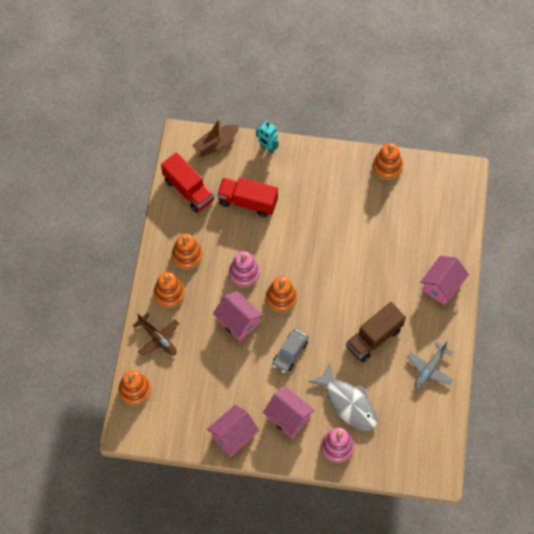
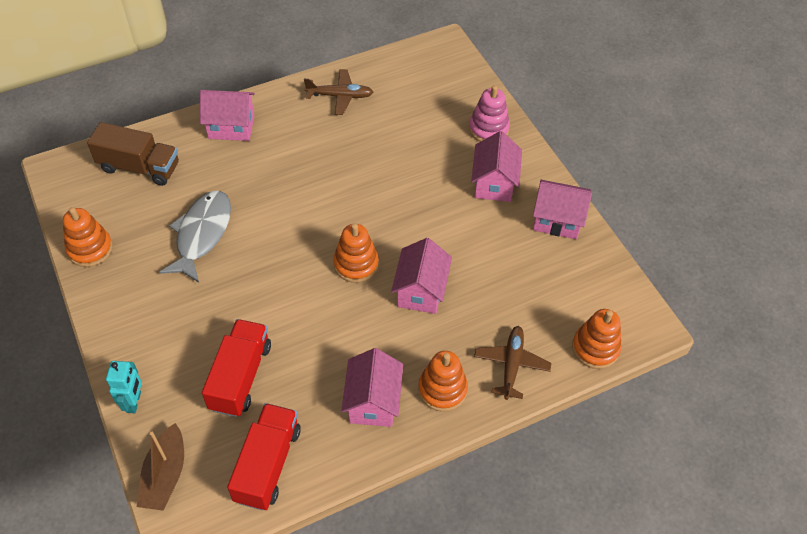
camera: 125 degrees left, 10 degrees down
orange stacking toy [172,233,203,270] -> pink house [341,348,403,427]
brown boat [192,118,239,157] -> brown boat turned 75 degrees clockwise [137,423,184,511]
red truck [217,178,278,217] -> red truck turned 150 degrees counterclockwise [202,319,271,417]
pink stacking toy [229,251,260,288] -> none
grey car [272,328,309,373] -> none
grey fish [308,364,377,431] -> grey fish moved to [159,191,231,283]
brown truck [346,302,406,362] -> brown truck moved to [87,122,179,186]
grey plane [407,341,453,388] -> brown plane [304,69,373,115]

